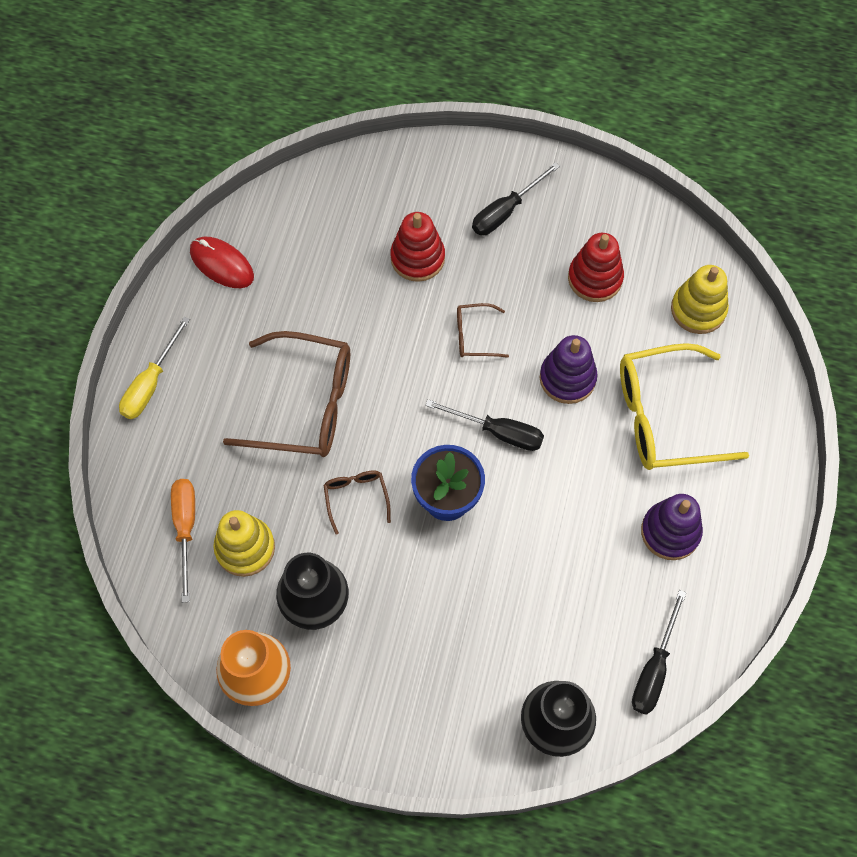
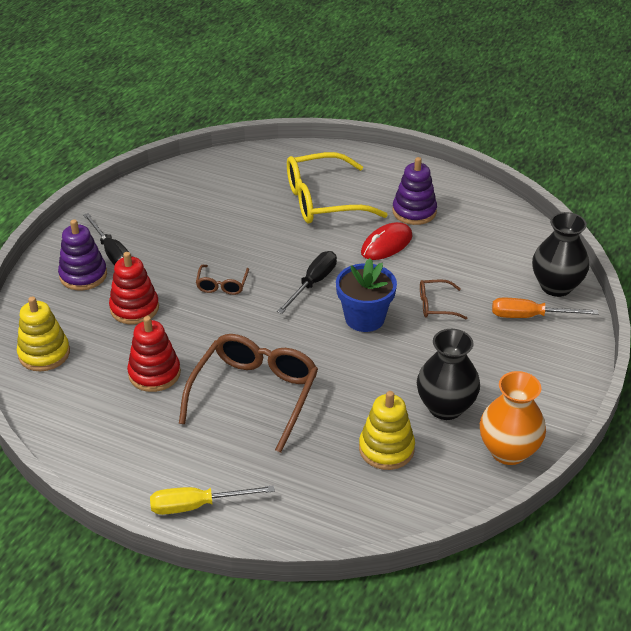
camera: 80 degrees left, 25 degrees down
yellow screwdriver [119,317,190,419] -> yellow screwdriver turned 135 degrees clockwise [150,485,275,515]
orange screwdriver [171,479,195,603] -> orange screwdriver moved to [492,298,599,318]
red mouse [190,237,254,288] -> red mouse moved to [361,222,413,260]
brown glasses [323,470,391,535] -> brown glasses moved to [420,279,467,319]
purple stacking toy [540,335,598,404] -> purple stacking toy moved to [58,219,107,291]
red stacking toy [568,233,624,302] -> red stacking toy moved to [127,316,181,392]
yellow glasses [620,343,749,470] -> yellow glasses turned 75 degrees clockwise [287,152,388,223]
black screwdriver [632,590,686,715] -> none
yellow stacking toy [671,265,729,334] -> yellow stacking toy moved to [17,296,70,371]

